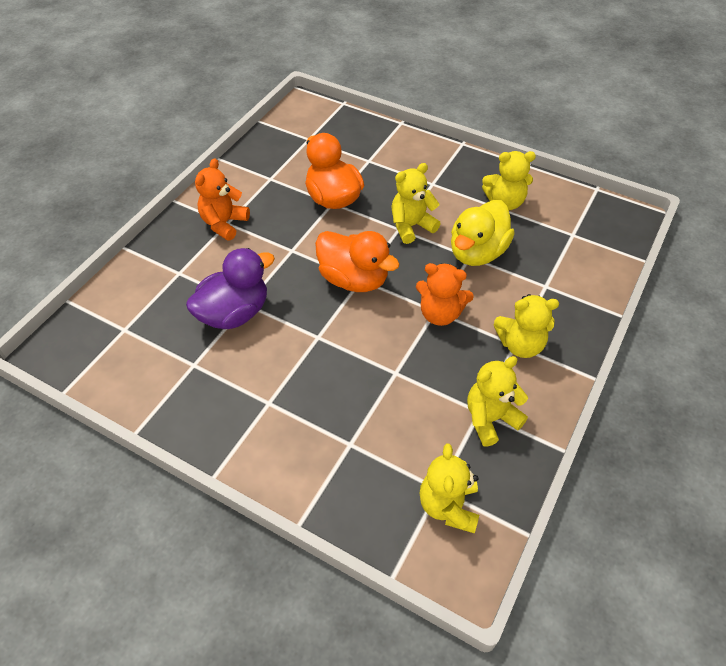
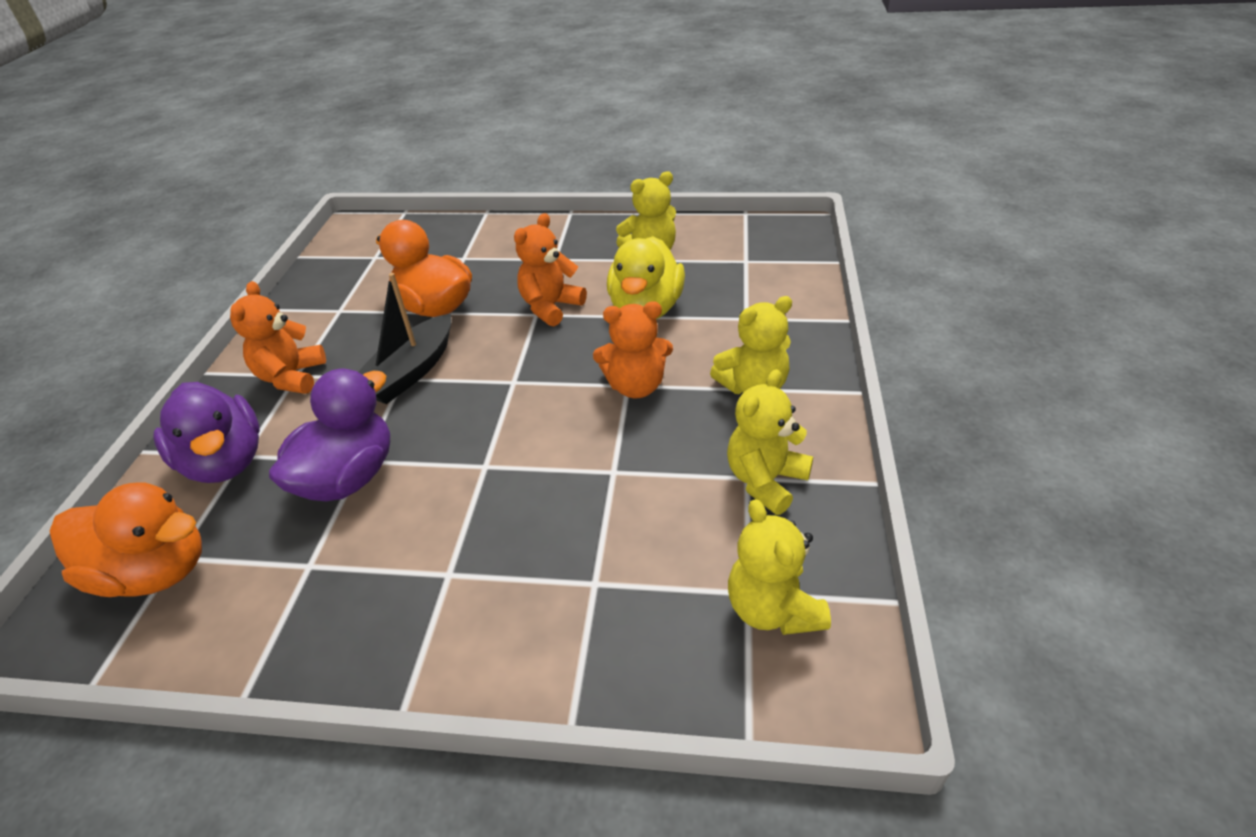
camera: 20 degrees left, 10 degrees down
orange duck [315,231,400,292] -> orange duck moved to [50,483,202,597]
yellow teddy bear [392,163,441,244] -> orange teddy bear [514,213,587,326]
none -> purple duck [153,382,260,483]
none -> black boat [358,273,451,404]

